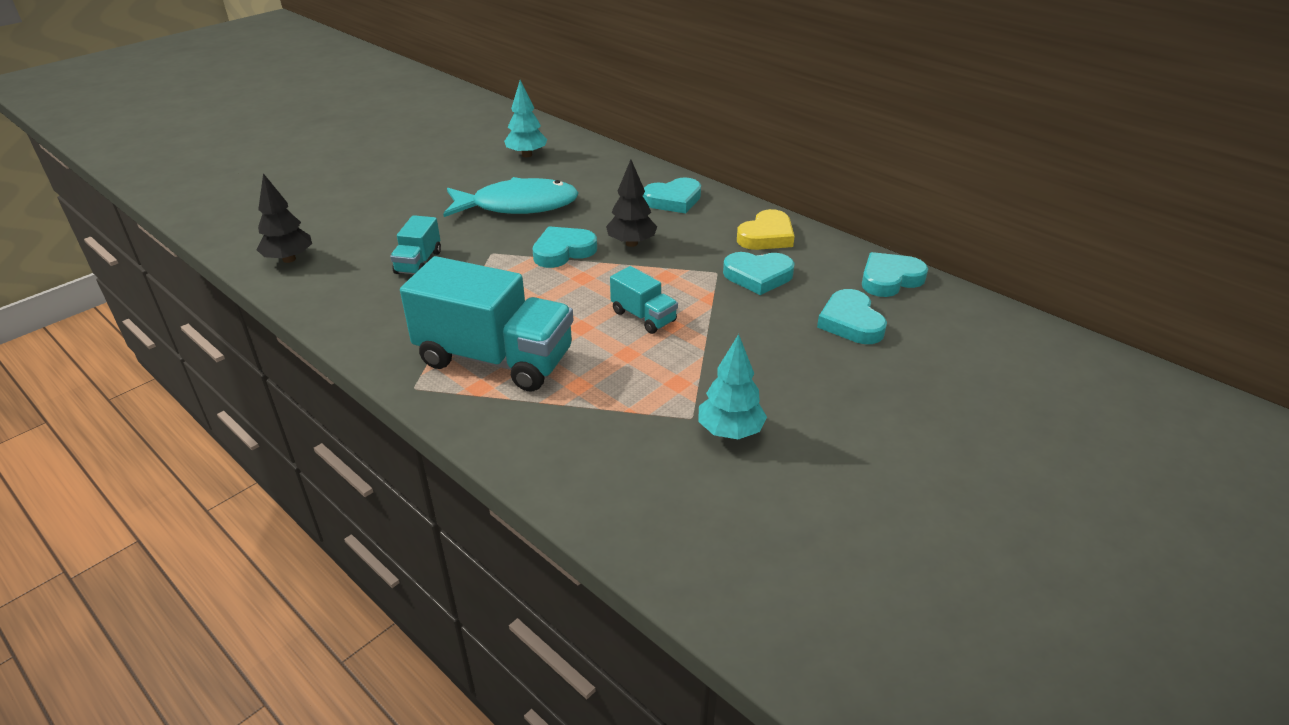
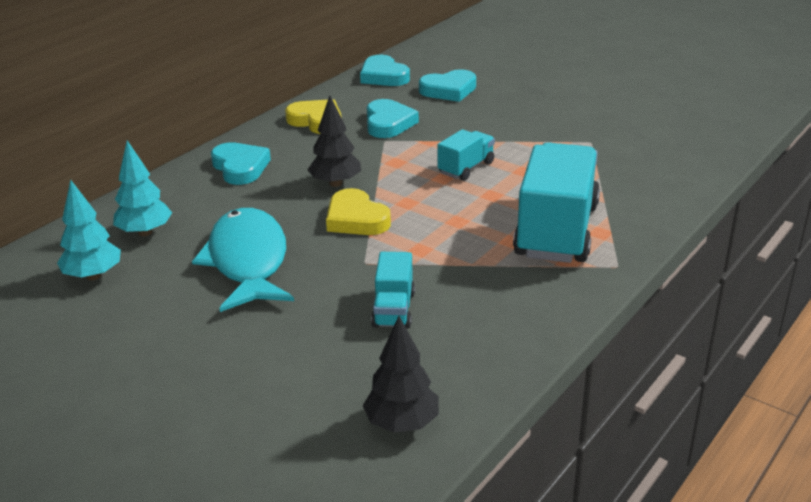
camera: 95 degrees left, 5 degrees down
turquoise truck [390,215,441,274] -> turquoise truck turned 90 degrees clockwise [371,252,415,329]
turquoise heart [532,226,597,268] -> yellow heart [326,188,391,235]
turquoise tree [698,334,767,439] -> turquoise tree moved to [113,140,172,236]

